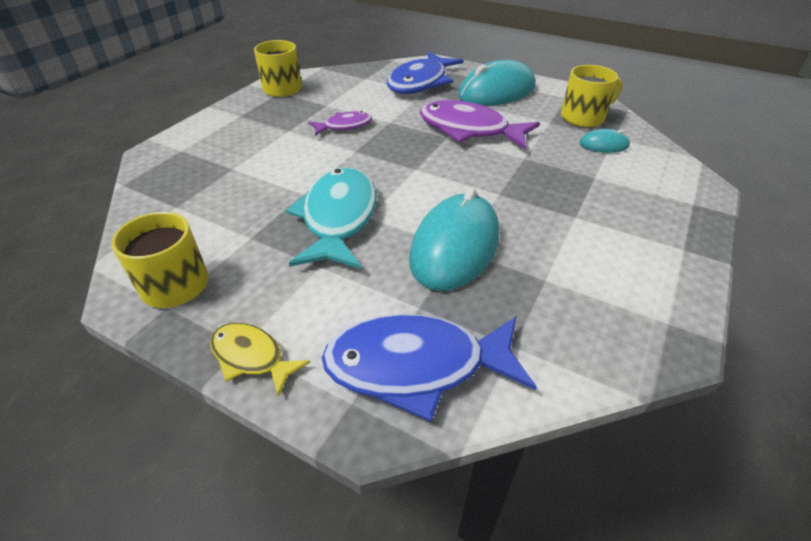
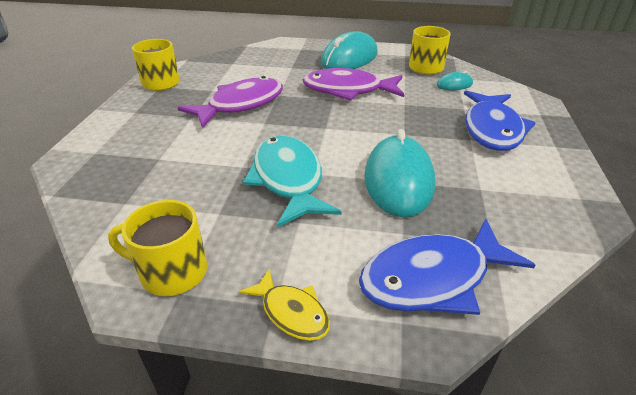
camera: 20 degrees left, 5 degrees down
yellow fish [210,323,310,397] -> yellow fish turned 150 degrees counterclockwise [239,269,330,341]
purple fish [308,111,372,136] -> purple fish [177,76,283,128], size x1.87
blue fish [387,52,464,94] -> blue fish moved to [464,90,536,151]

